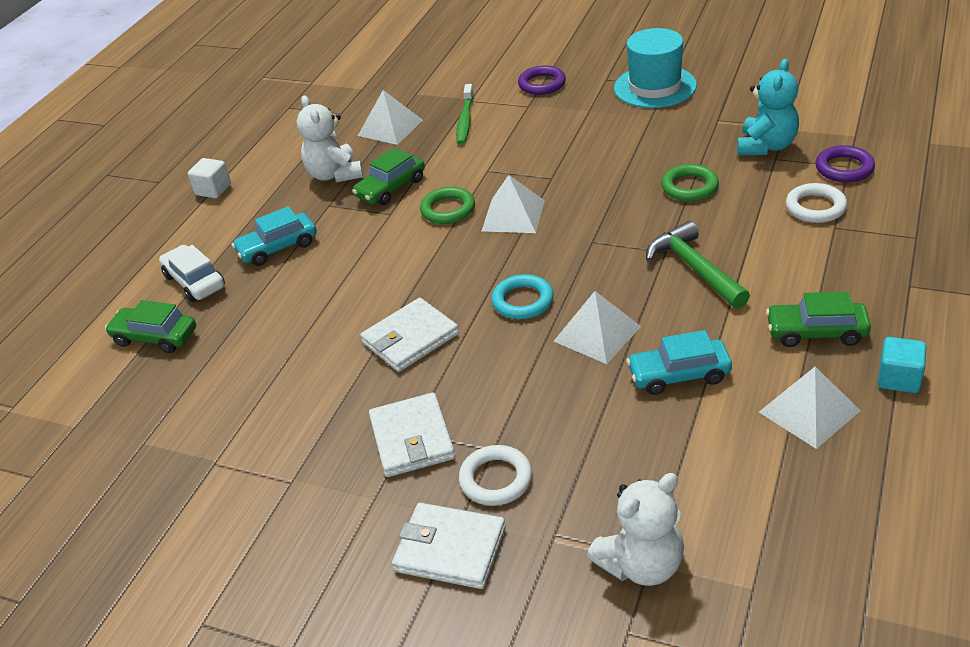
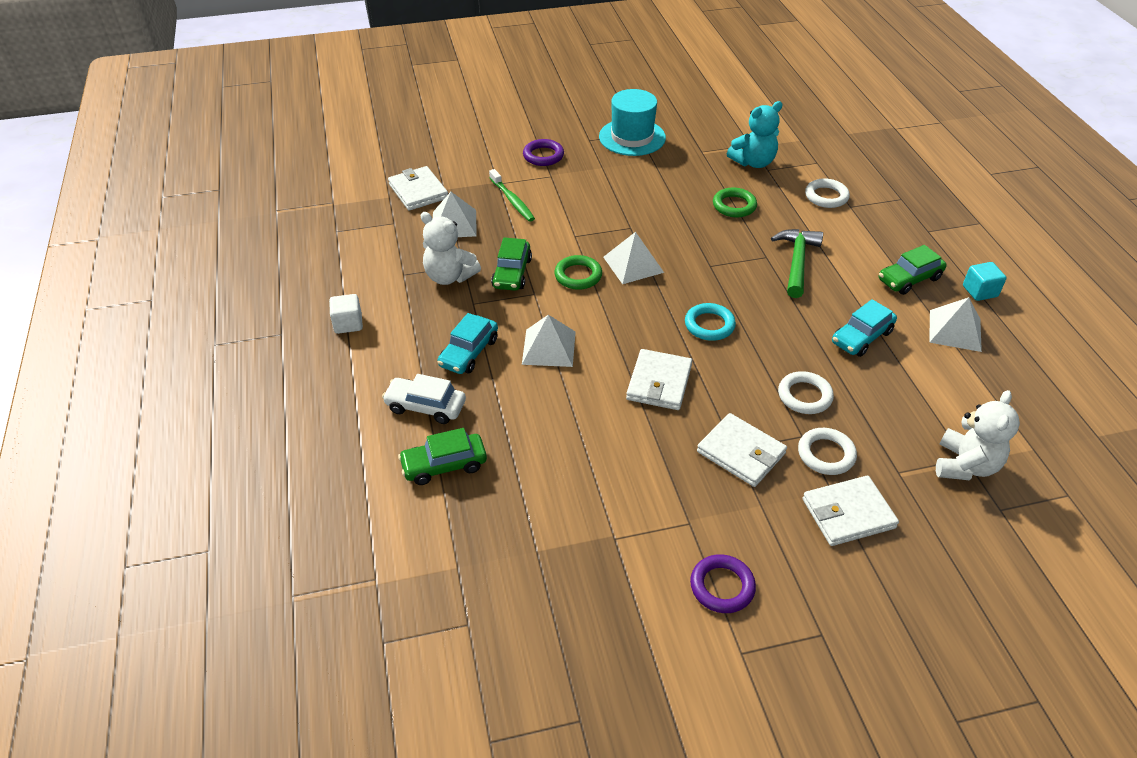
camera: 40 degrees left, 5 degrees up
white pyramid [554,291,641,364] -> white pyramid moved to [522,315,576,367]
green hammer [646,221,750,309] -> green hammer turned 75 degrees clockwise [771,229,823,298]
turquoise teddy bear [737,59,799,155] -> turquoise teddy bear turned 75 degrees clockwise [727,101,783,168]
purple ring [816,145,875,183] -> purple ring moved to [690,554,756,613]
none -> white wallet [388,166,448,211]
none -> white ring [778,371,834,414]

